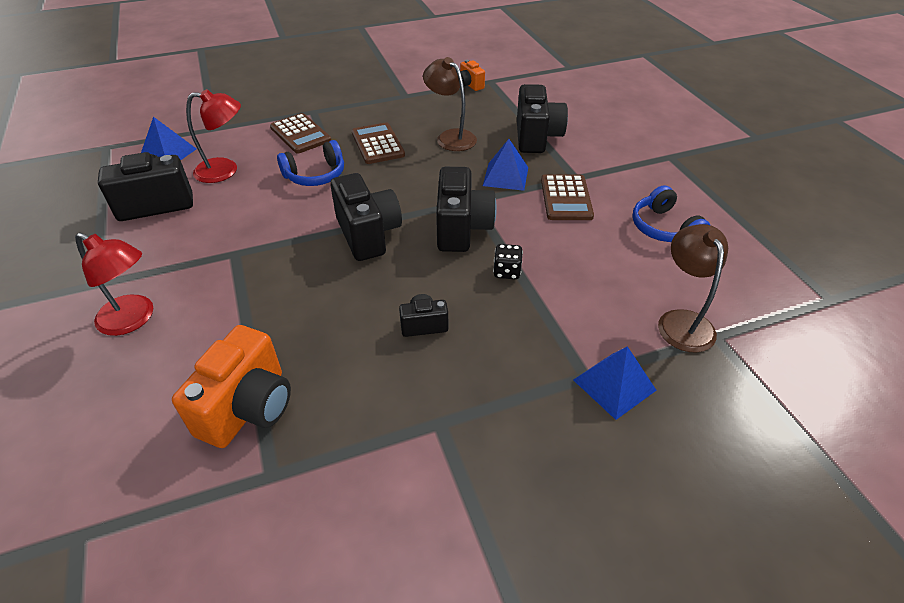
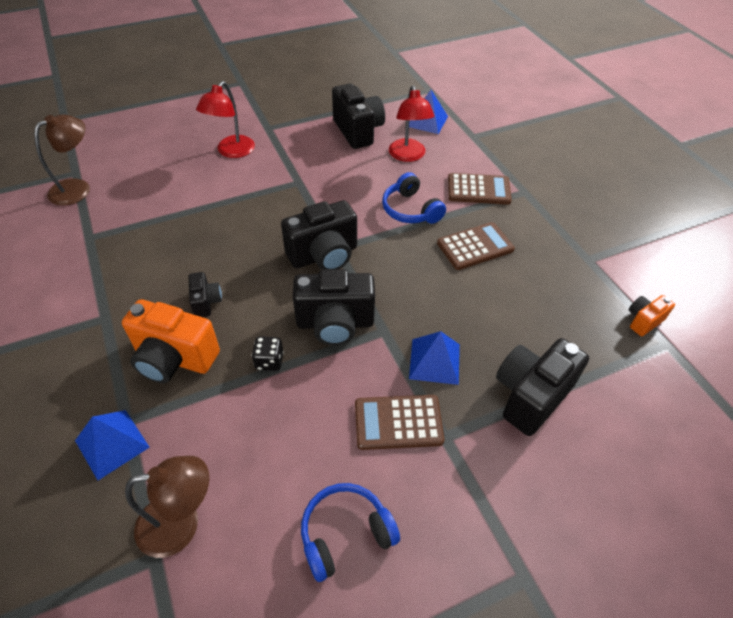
camera: 85 degrees right, 5 degrees up
orange camera [172,325,291,448] -> orange camera moved to [122,299,220,383]
brown calculator [270,113,331,153] -> brown calculator turned 135 degrees counterclockwise [448,173,512,205]
brown lamp [423,57,477,151] -> brown lamp moved to [34,114,90,206]
black camera [517,84,568,153] -> black camera turned 135 degrees clockwise [496,338,589,436]

